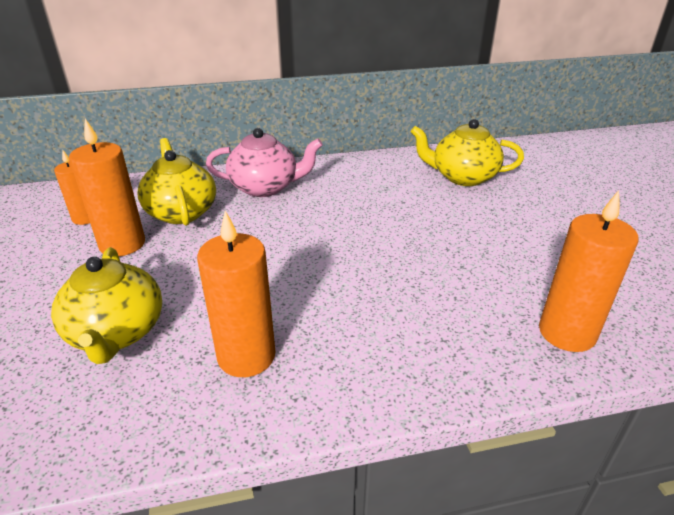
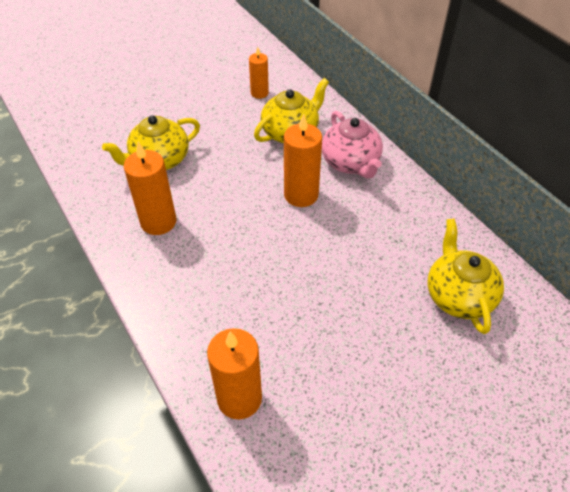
camera: 70 degrees right, 15 degrees up
orange candle [69,119,145,256] -> orange candle moved to [284,114,322,207]

